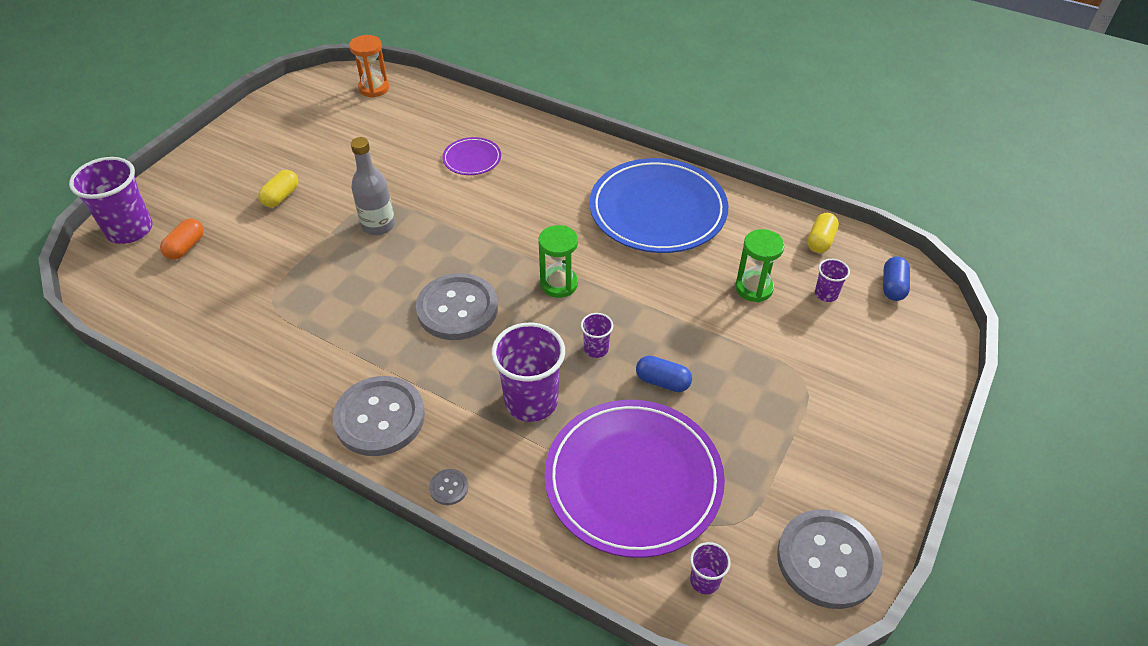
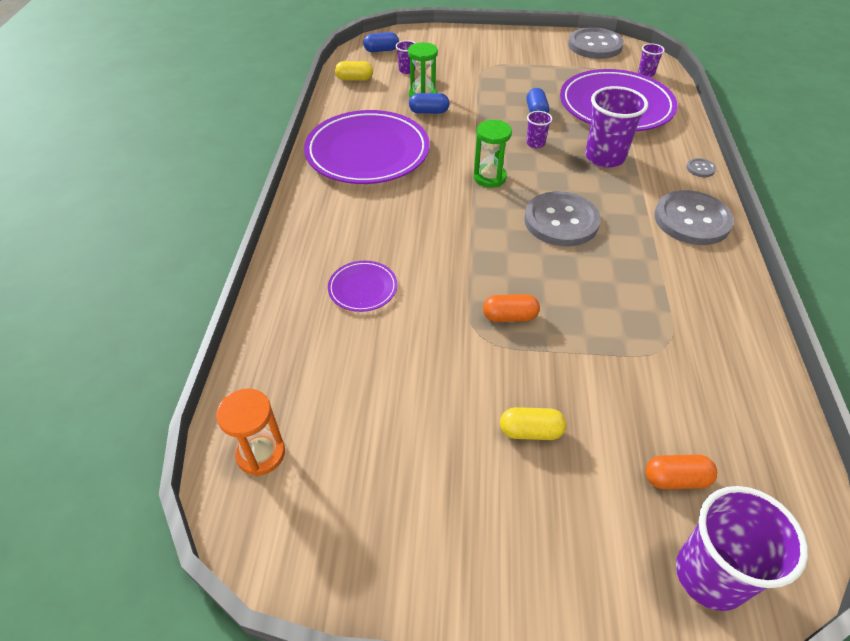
camera: 115 degrees left, 0 degrees up
grey bottle [351,137,395,235] -> orange capsule [483,294,540,322]
blue plate [590,158,728,253] -> purple plate [304,110,430,184]
none -> blue capsule [409,93,450,114]

